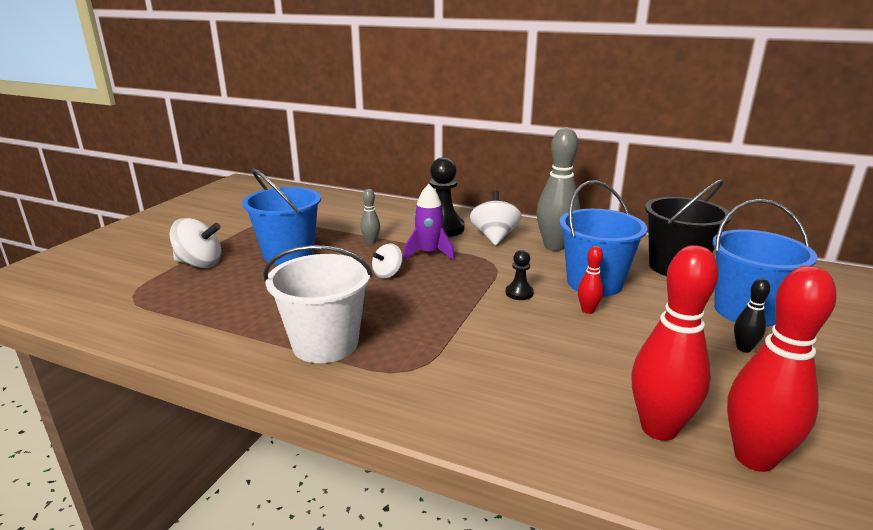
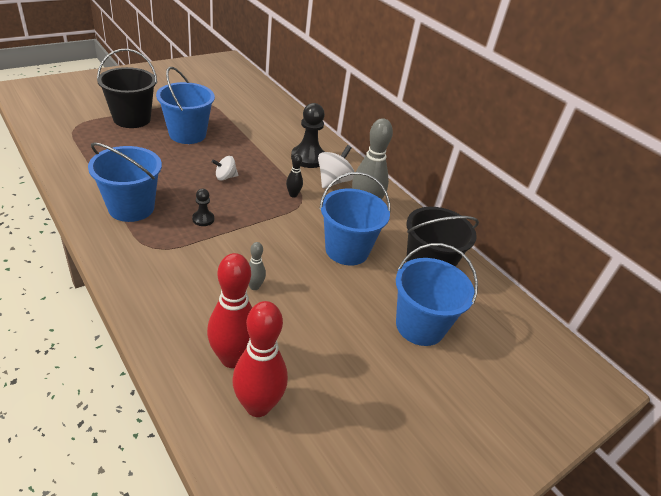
camera: 25 degrees right, 15 degrees up
white spinning top [170,218,222,268] -> black bucket [97,49,157,128]
white bucket [263,245,373,363] -> blue bucket [88,142,162,222]
grey bowling pin [360,189,380,244] -> grey bowling pin moved to [249,242,266,290]
purple rocket [403,184,455,260] -> none
black pawn [505,250,534,300] -> black pawn moved to [192,189,214,226]
red bowling pin [578,246,603,314] -> none
black bowling pin [734,278,770,353] -> black bowling pin moved to [286,154,303,198]

